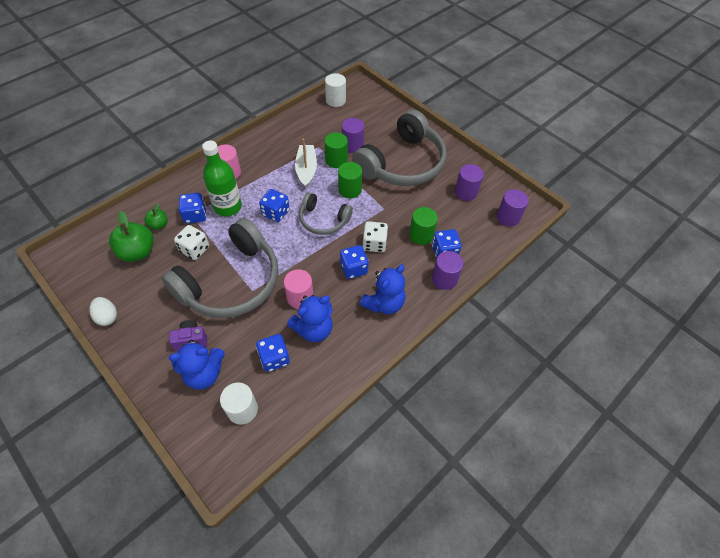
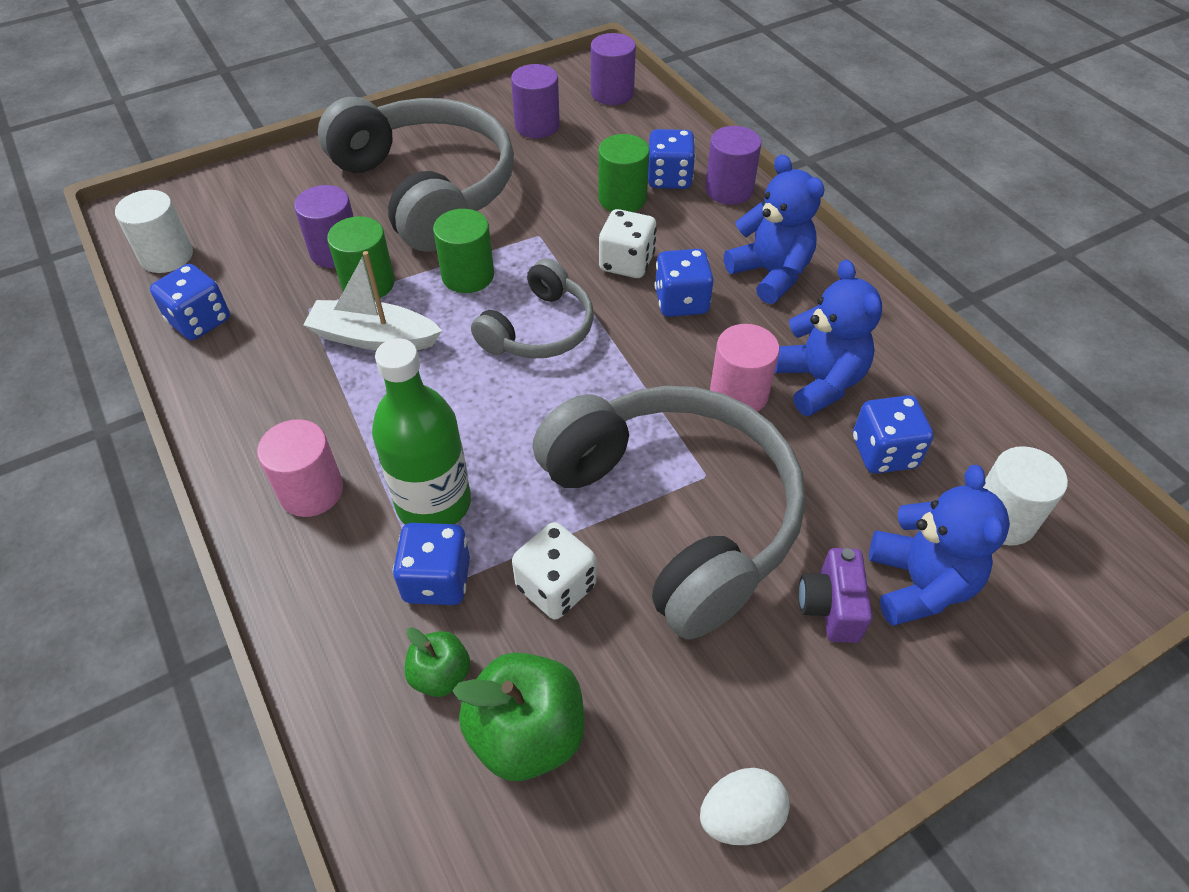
camera: 75 degrees left, 5 degrees down
blue dice [259,189,289,222] -> blue dice moved to [150,264,230,340]

